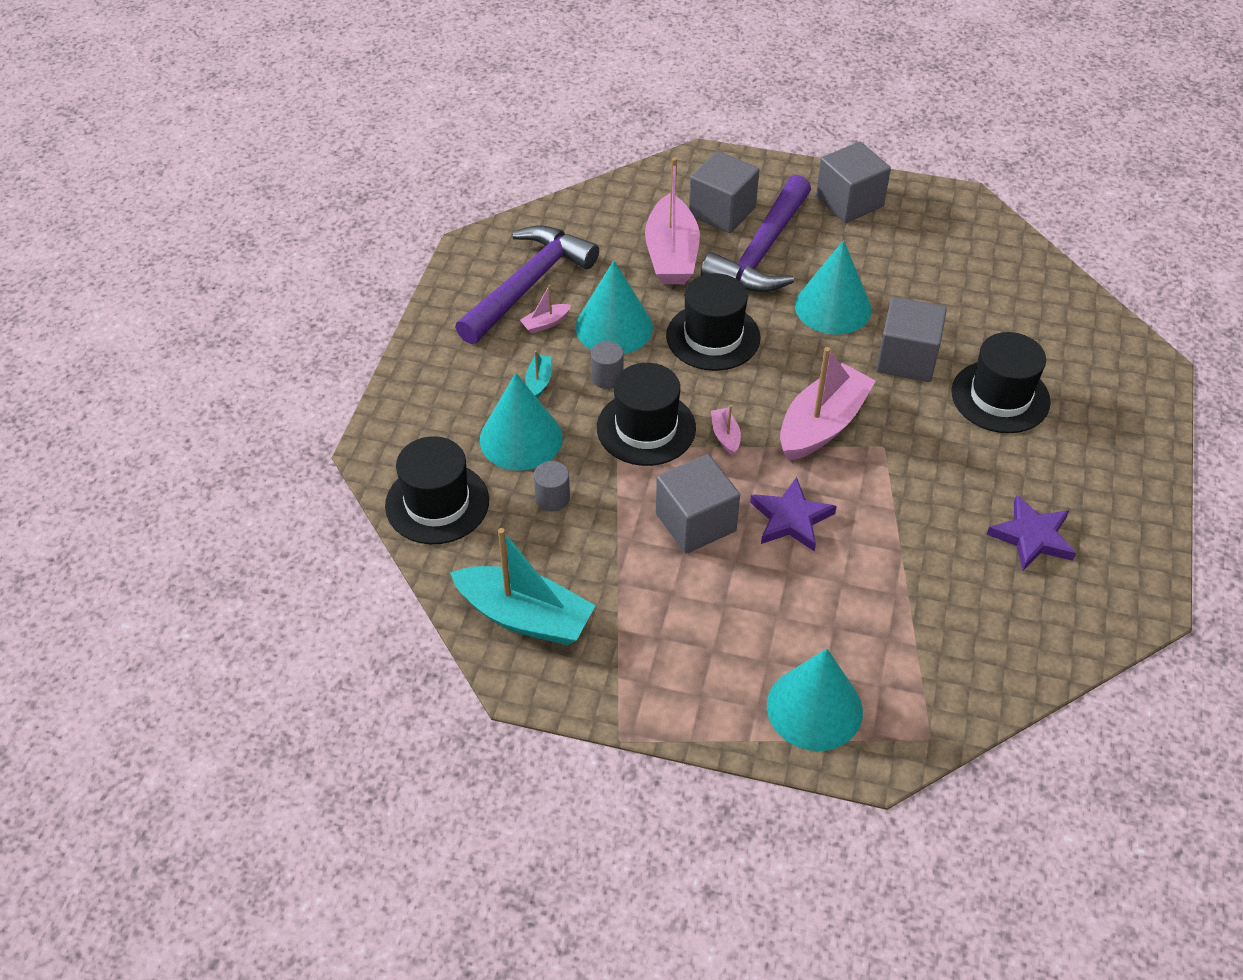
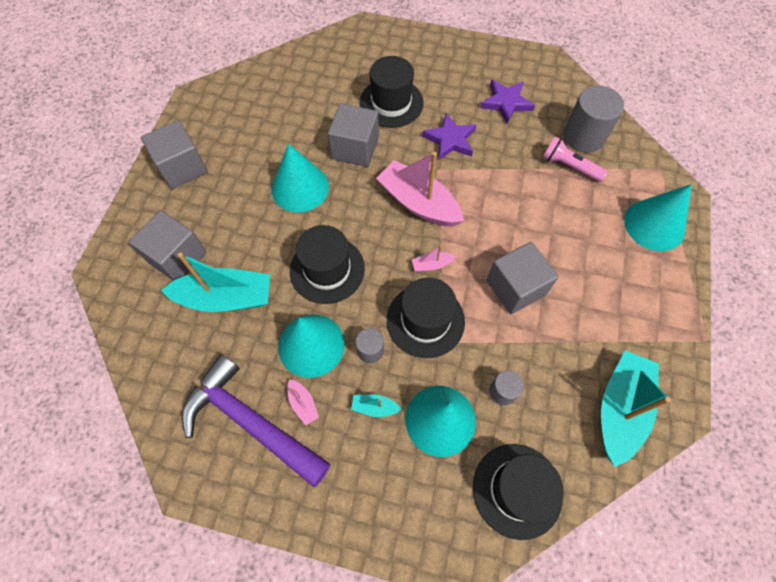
camera: 90 degrees left, 15 degrees up
pink boat [645,157,700,284] -> turquoise boat [161,252,270,312]
purple hammer [701,175,811,292] -> none
purple star [750,477,837,551] -> purple star moved to [422,113,476,161]
none -> pink flashlight [542,136,608,182]
none -> grey cylinder [564,86,624,153]

